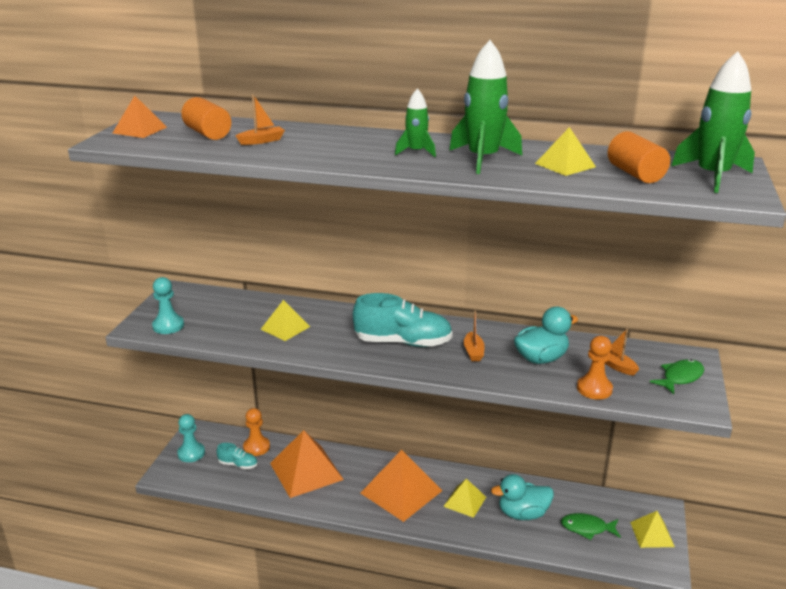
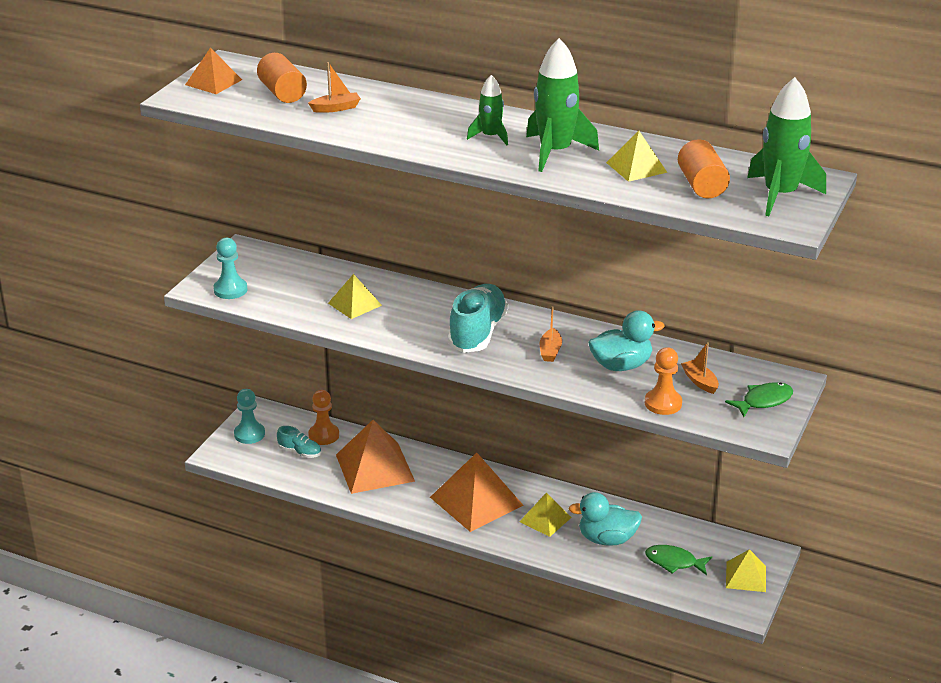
camera: 10 degrees right, 5 degrees up
turquoise shoe [353,293,453,347] -> turquoise shoe turned 90 degrees counterclockwise [448,284,508,353]

